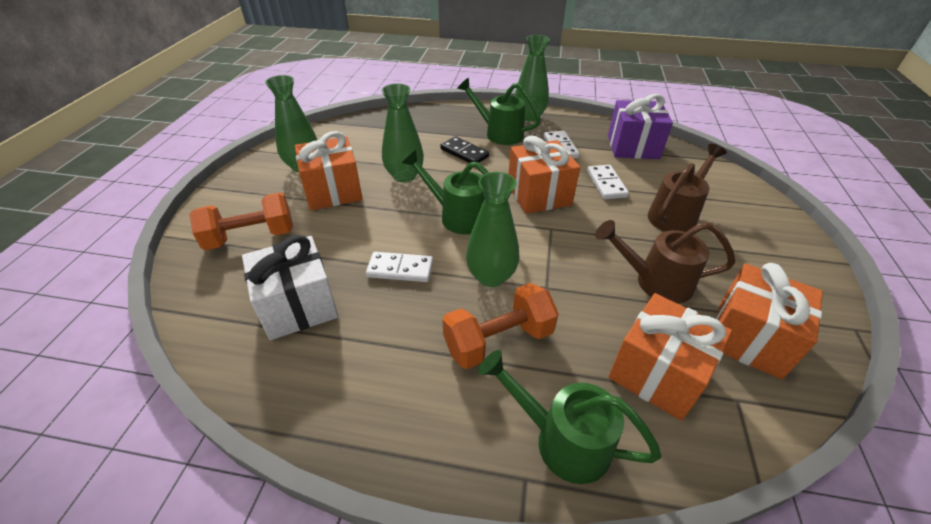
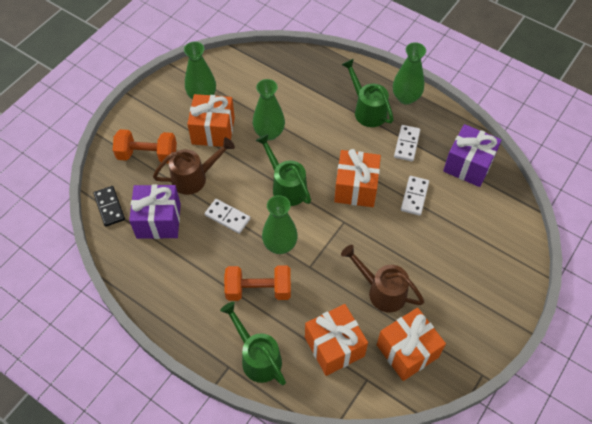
camera: 25 degrees right, 15 degrees up
white gift [242,235,338,340] -> purple gift [129,184,181,239]
black domino [440,136,489,163] -> black domino moved to [94,186,125,227]
brown watering can [648,144,727,232] -> brown watering can moved to [153,137,235,195]

